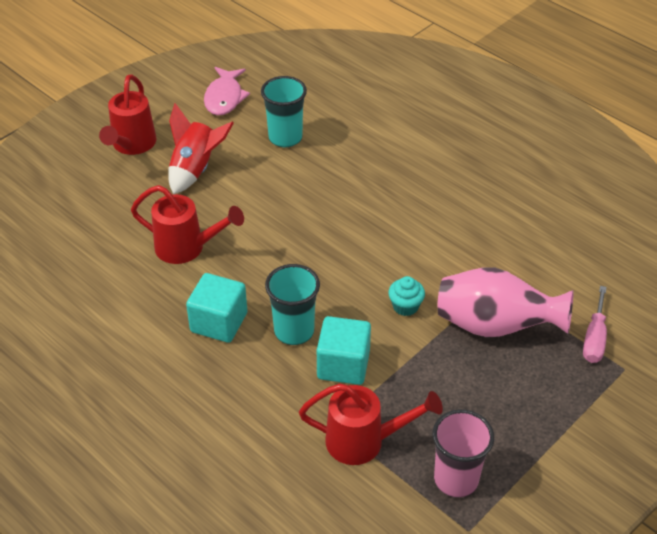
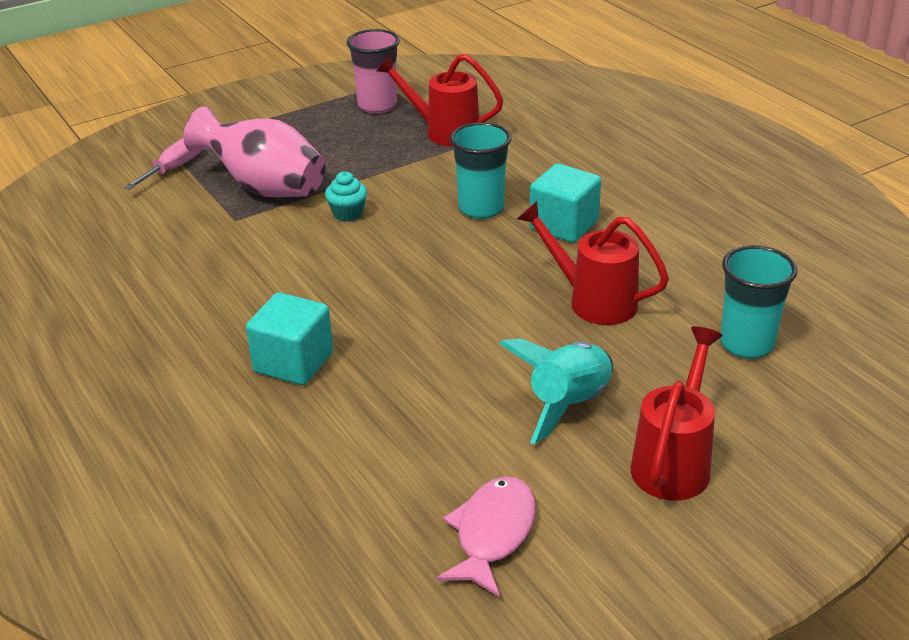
camera: 165 degrees left, 10 degrees down
red rocket [168,103,234,194] -> turquoise rocket [499,338,613,444]
turquoise cup [261,76,307,147] -> turquoise cup moved to [720,245,798,359]
turquoise cube [317,316,371,385] -> turquoise cube moved to [246,292,333,385]

